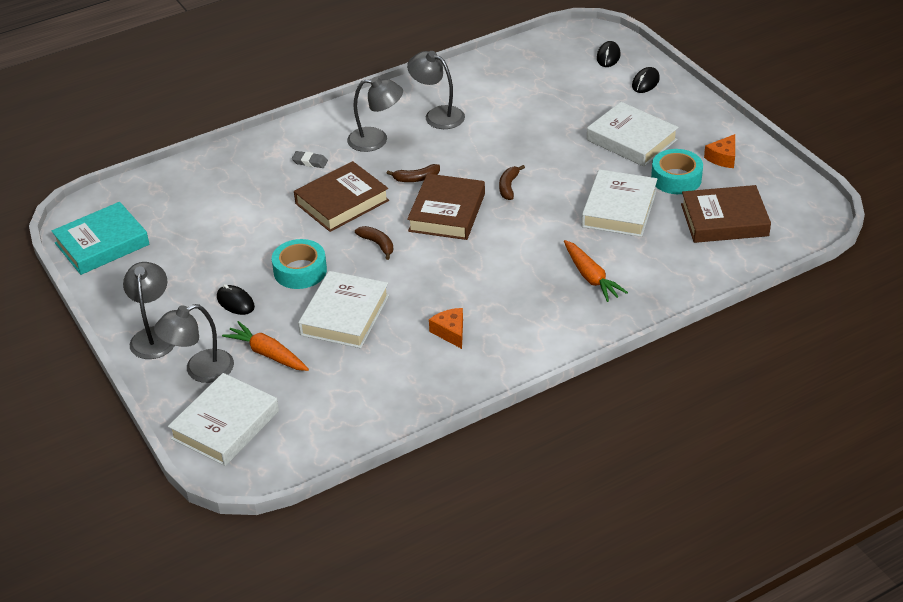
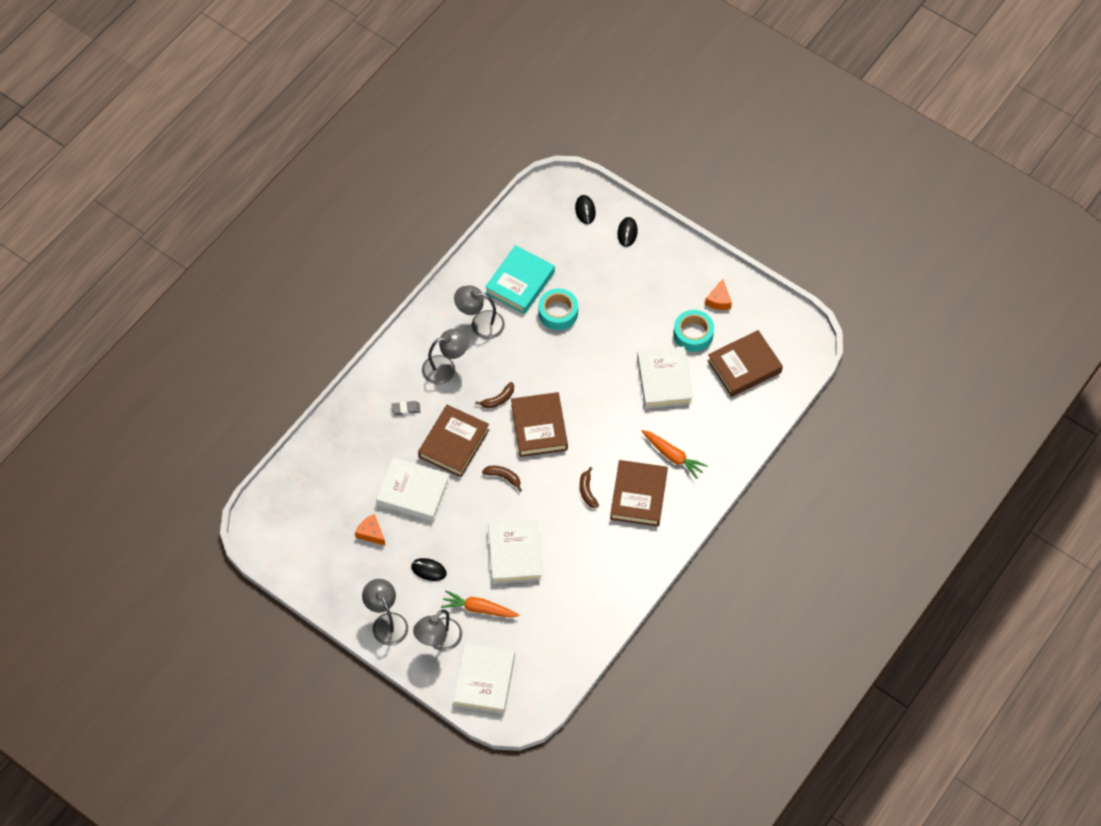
camera: 25 degrees left, 20 degrees up
turquoise book [52,202,150,275] -> turquoise book moved to [485,245,555,314]
turquoise tape [272,239,327,289] -> turquoise tape moved to [538,288,578,330]
orange cheese [429,308,463,349] -> orange cheese moved to [355,514,386,546]
brown banana [499,165,525,200] -> brown banana moved to [580,467,599,508]
white book [587,102,679,167] -> white book moved to [376,457,450,522]
none -> brown book [610,460,668,527]

